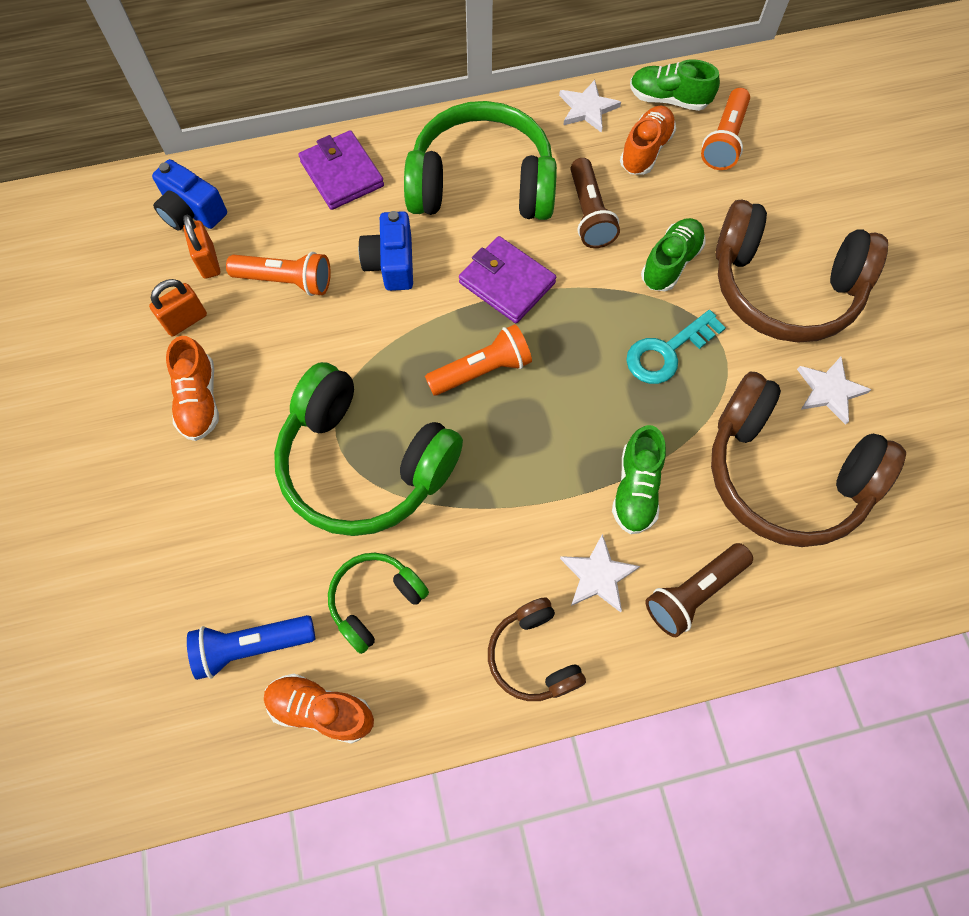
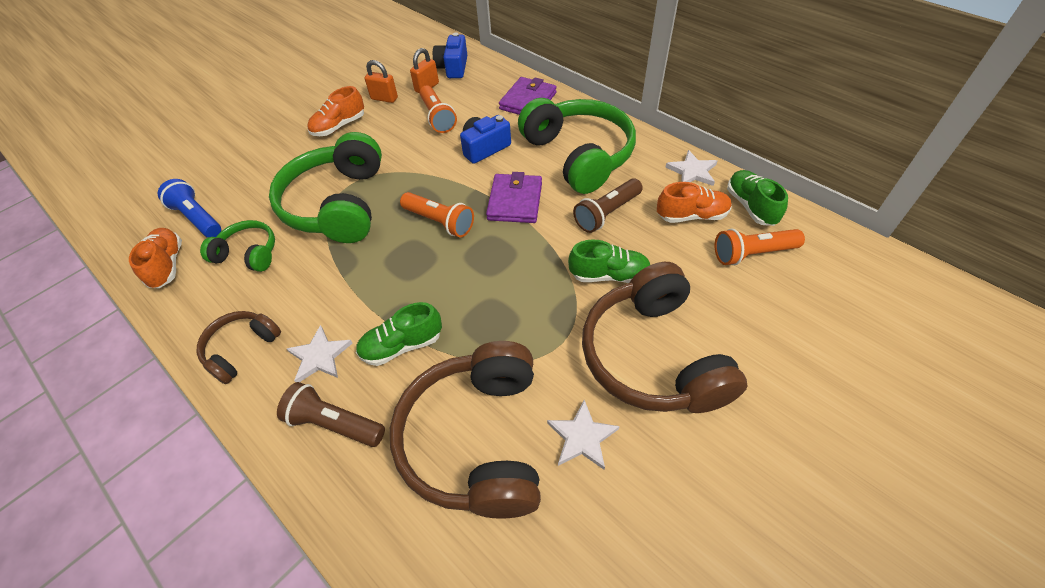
camera: 60 degrees right, 15 degrees down
turquoise key [626,310,726,384] -> none

